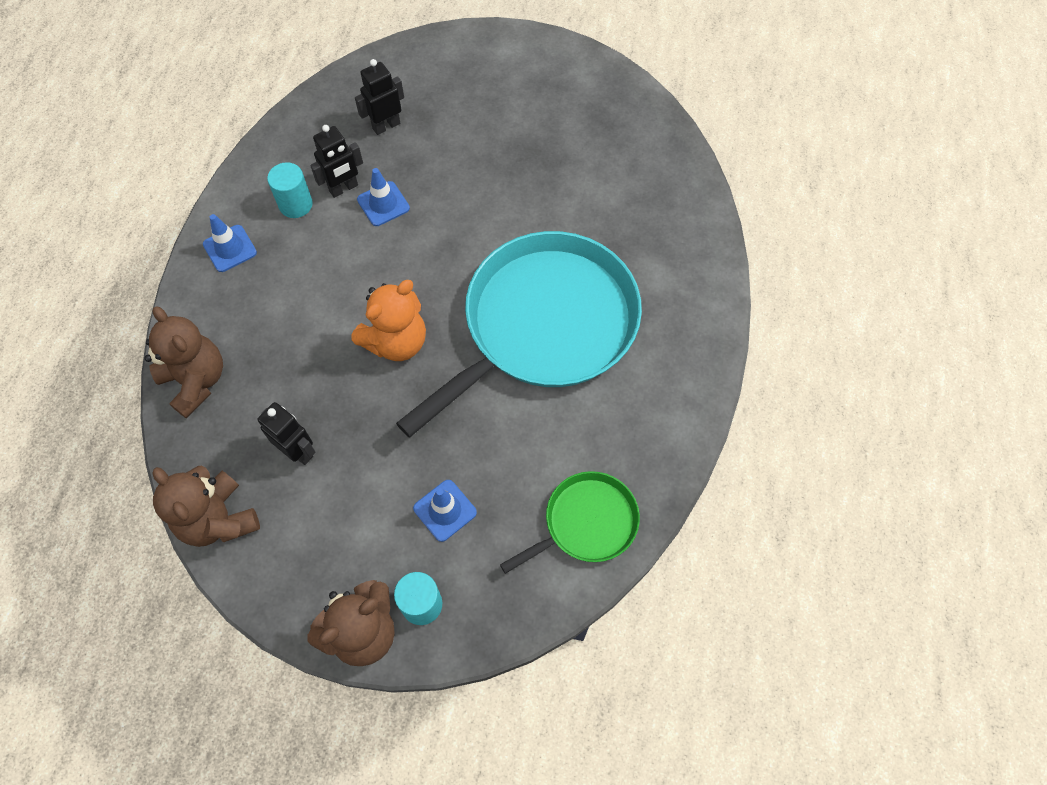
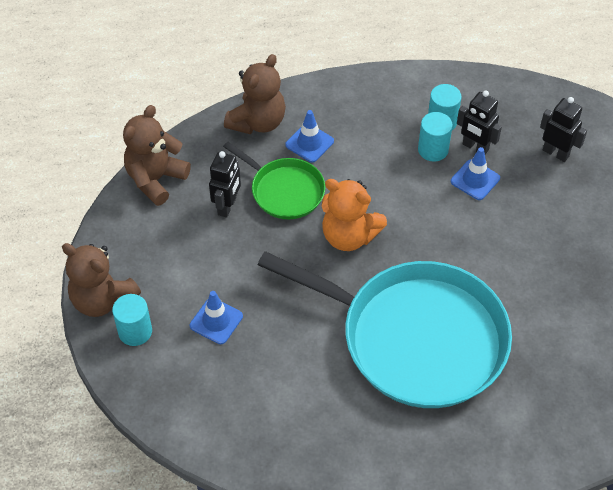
camera: 70 degrees right, 10 degrees down
blue traffic cone [203,214,257,272] -> blue traffic cone moved to [285,110,334,163]
green pan [500,471,640,574] -> green pan moved to [223,142,325,219]
none -> turquoise cylinder [418,112,453,162]

